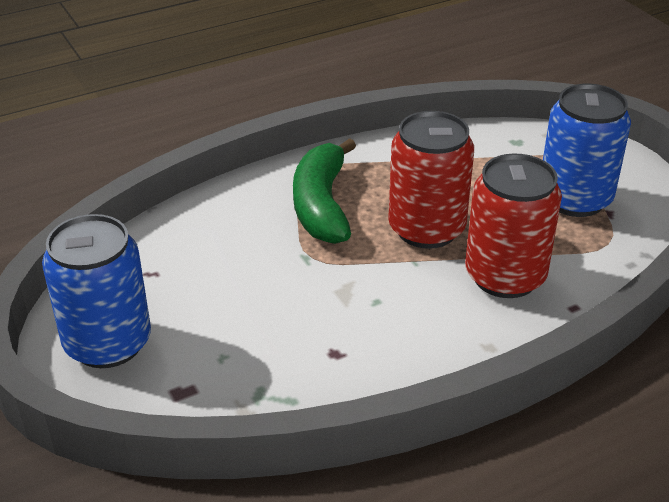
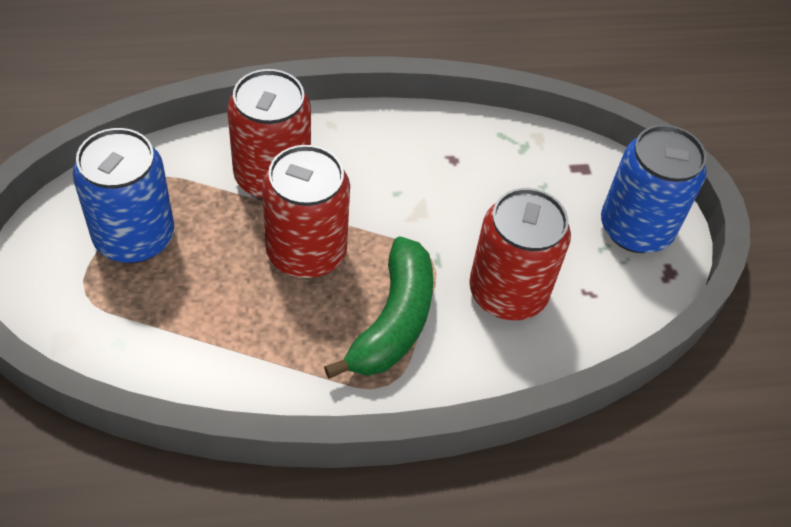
camera: 165 degrees left, 15 degrees up
none -> red can [469,188,571,320]

